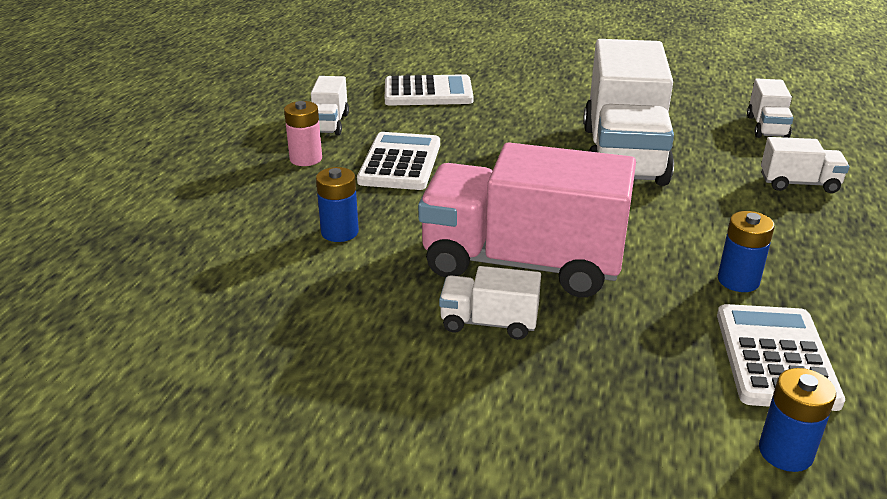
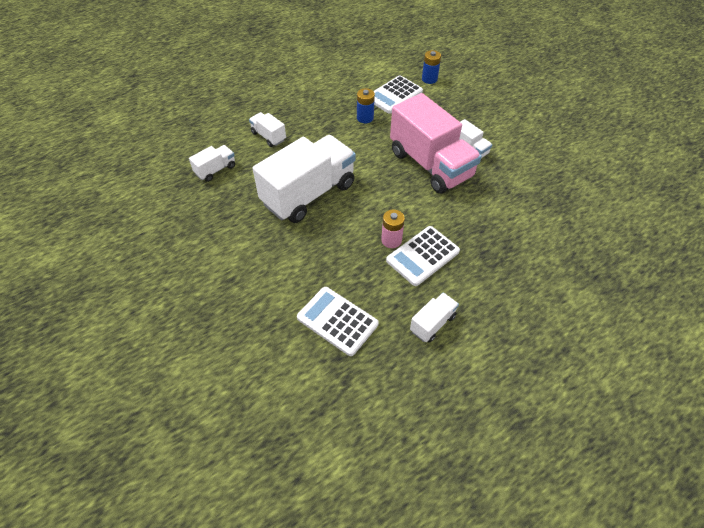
camera: 140 degrees left, 20 degrees up
pink battery [284,101,322,166] -> pink battery moved to [381,210,405,248]
blue battery [316,167,359,242] -> none

